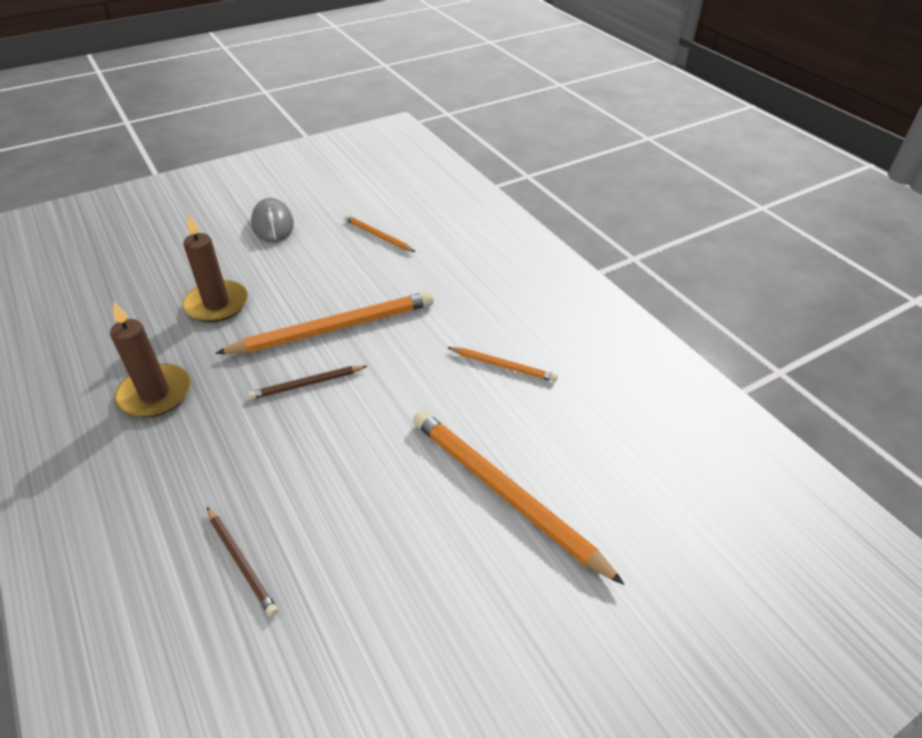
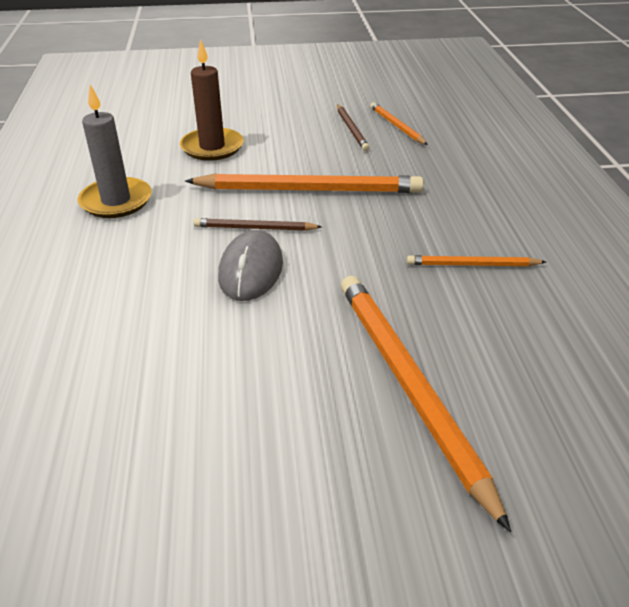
camera: 25 degrees right, 5 degrees down
brown candle [110,301,190,418] -> grey candle [78,84,152,218]
brown pencil [207,507,278,616] -> brown pencil moved to [337,104,370,151]
grey mouse [251,198,294,243] -> grey mouse moved to [218,230,283,301]
orange pencil [447,347,558,382] -> orange pencil turned 135 degrees clockwise [407,255,546,266]

